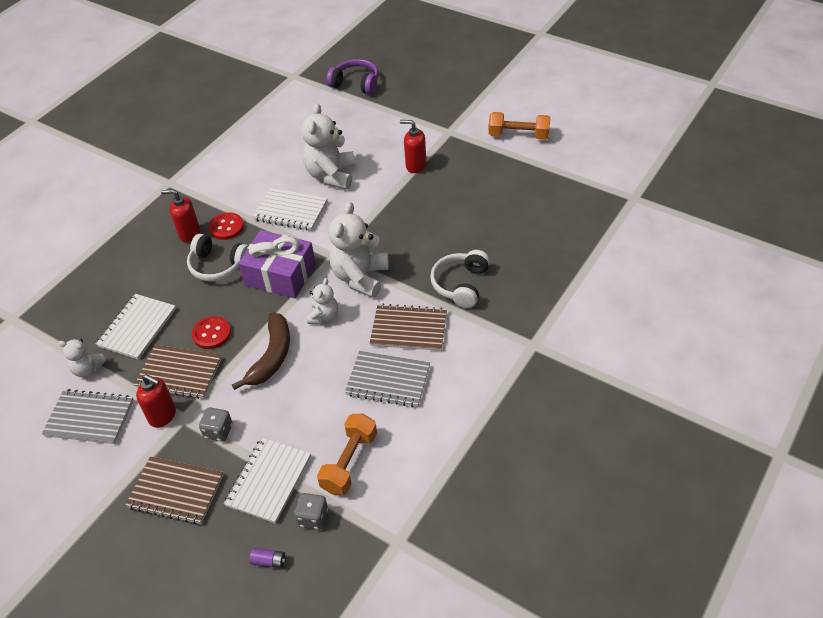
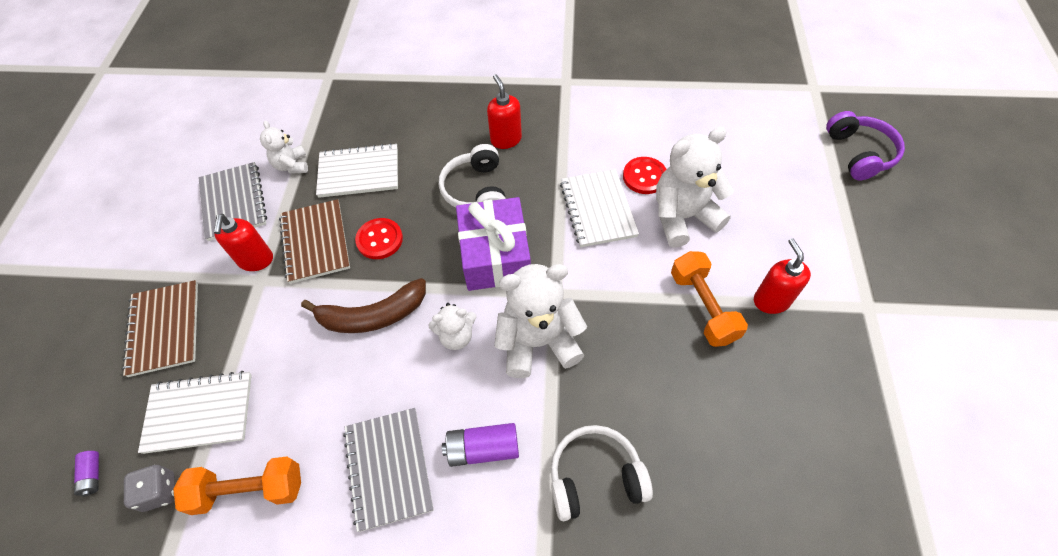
camera: 60 degrees right, 10 degrees up
grey dice [199,407,232,442] -> none
red button [209,212,244,240] -> red button moved to [623,157,666,194]
brown notebook [370,304,447,351] -> purple battery [442,423,519,467]
orange dumbbell [488,112,550,140] -> orange dumbbell moved to [671,251,748,347]

